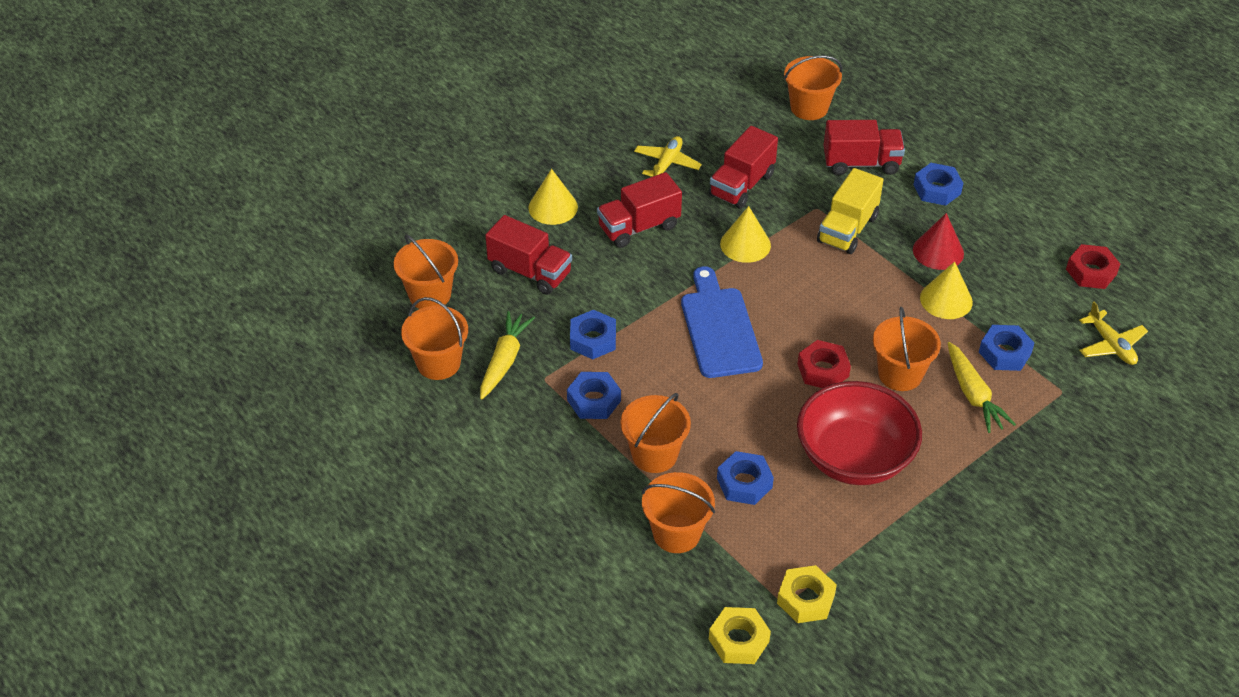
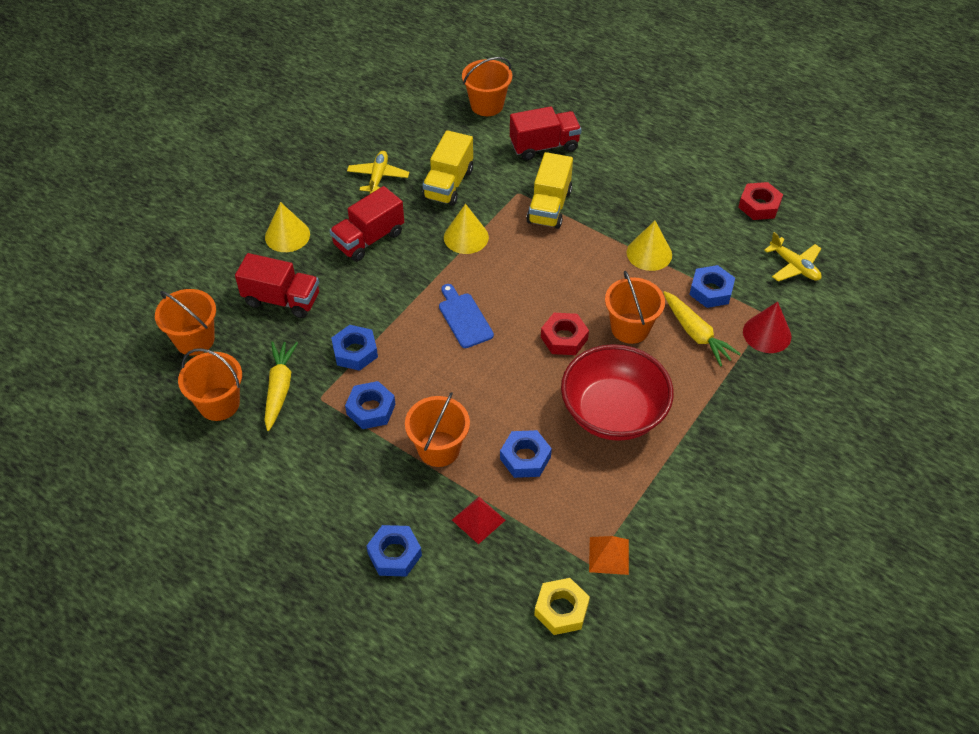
camera: 15 degrees left, 5 degrees up
orange bucket [642,472,715,553] -> red pyramid [452,497,505,544]
blue cutting board [681,266,763,378] -> blue cutting board [439,284,494,348], size x0.63
red truck [709,126,778,209] -> yellow truck [422,130,473,206]
yellow nut [777,565,837,623] -> orange pyramid [589,536,629,575]
blue nut [913,163,963,206] -> blue nut moved to [366,525,422,577]
red cone [913,213,964,270] -> red cone moved to [743,302,791,353]

